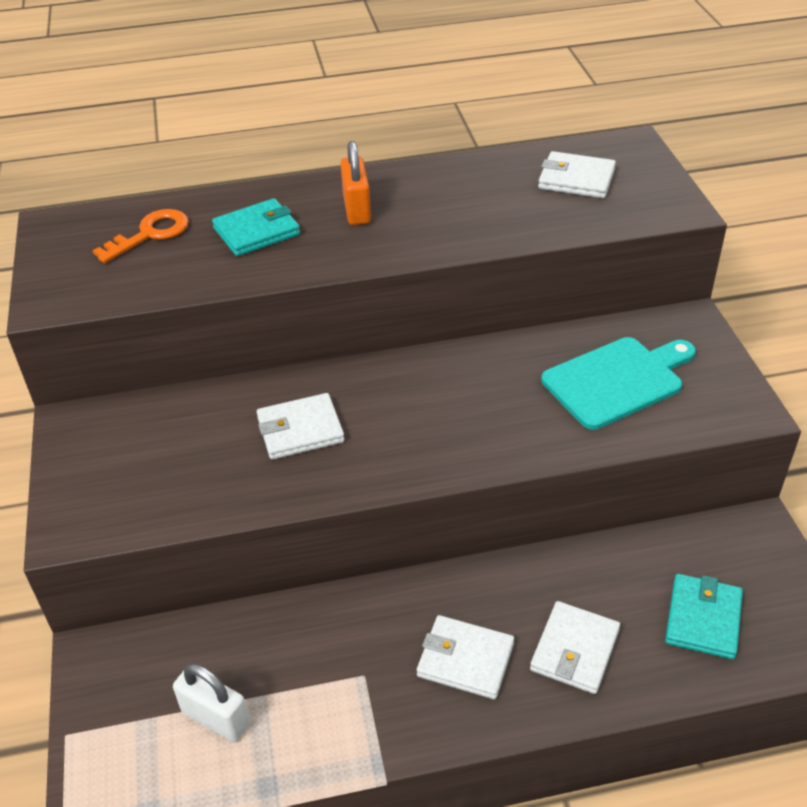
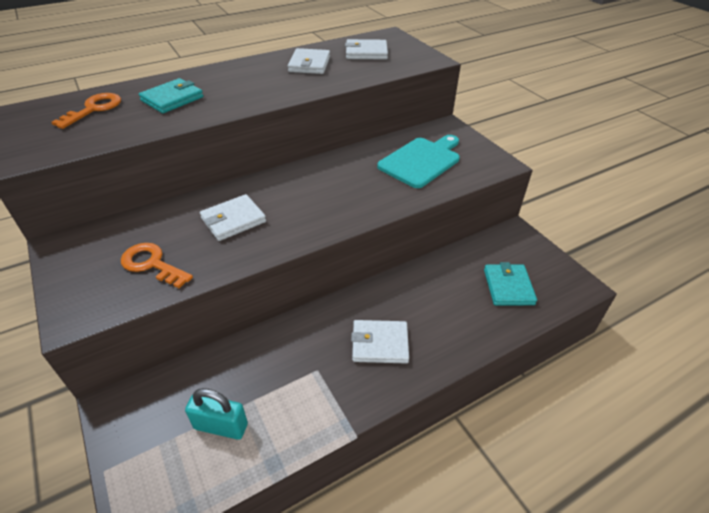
camera: 20 degrees left, 0 degrees up
white padlock [173,663,250,742] -> turquoise padlock [185,388,248,440]
orange padlock [341,141,371,225] -> none
white wallet [530,601,620,694] -> white wallet moved to [288,48,330,74]
none -> orange key [121,243,193,288]

